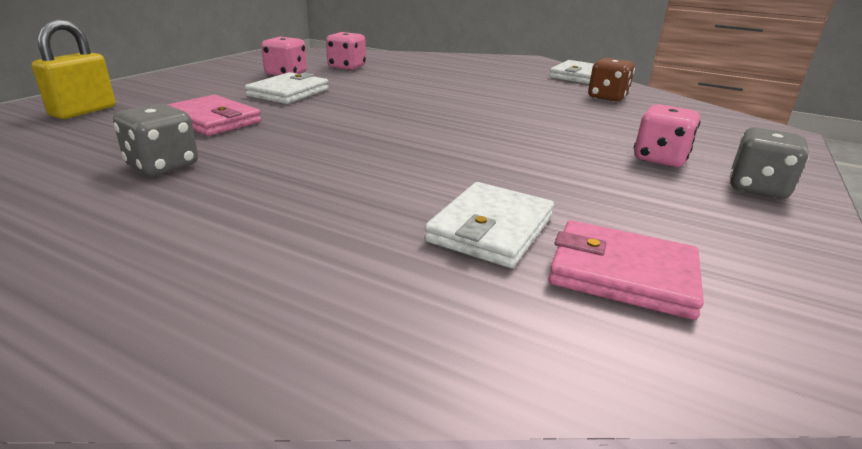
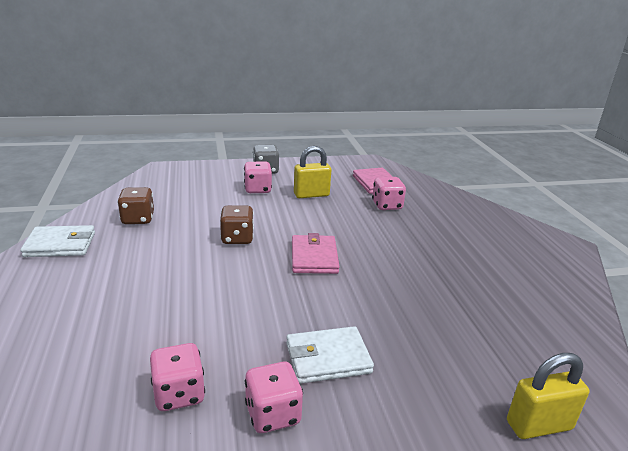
camera: 130 degrees left, 0 degrees up
grey dice [113,103,198,176] -> none
pink wallet [167,95,261,136] -> pink wallet moved to [292,233,340,274]
white wallet [424,182,554,268] -> pink dice [372,177,406,210]
none -> brown dice [220,205,254,244]
none -> yellow padlock [294,146,331,198]

